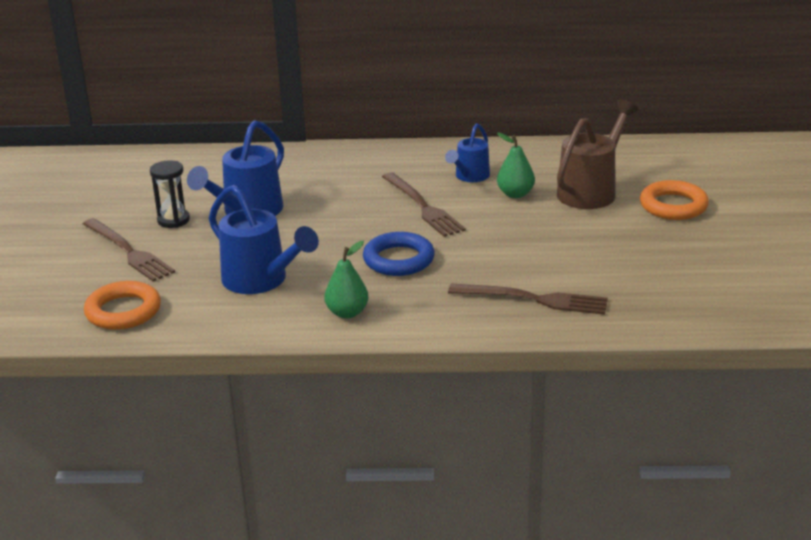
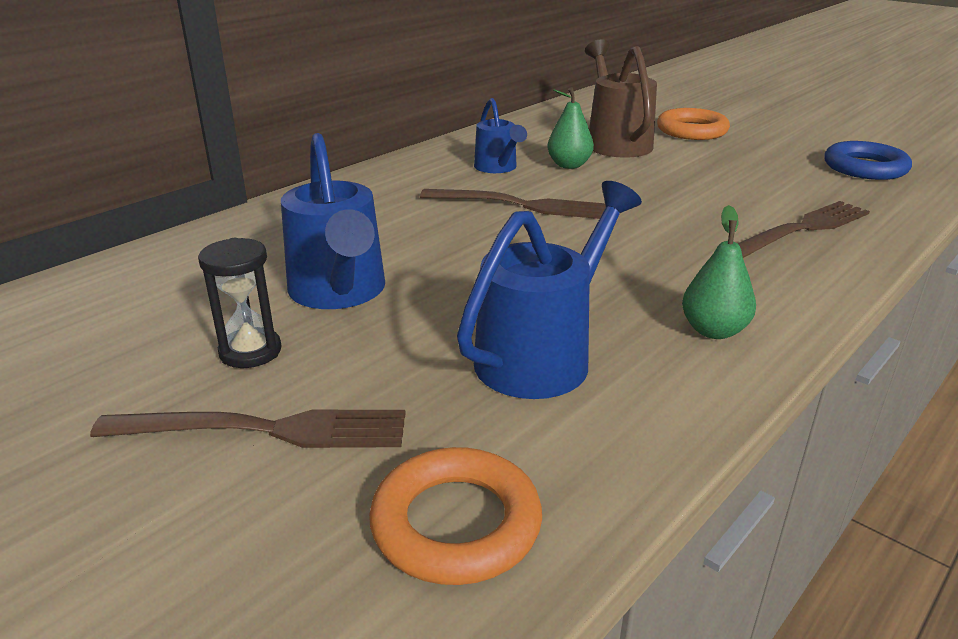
camera: 50 degrees left, 0 degrees up
blue watering can [209,185,319,294] -> blue watering can turned 45 degrees counterclockwise [457,181,642,399]
blue ring [363,232,435,276] -> blue ring moved to [824,141,912,180]

